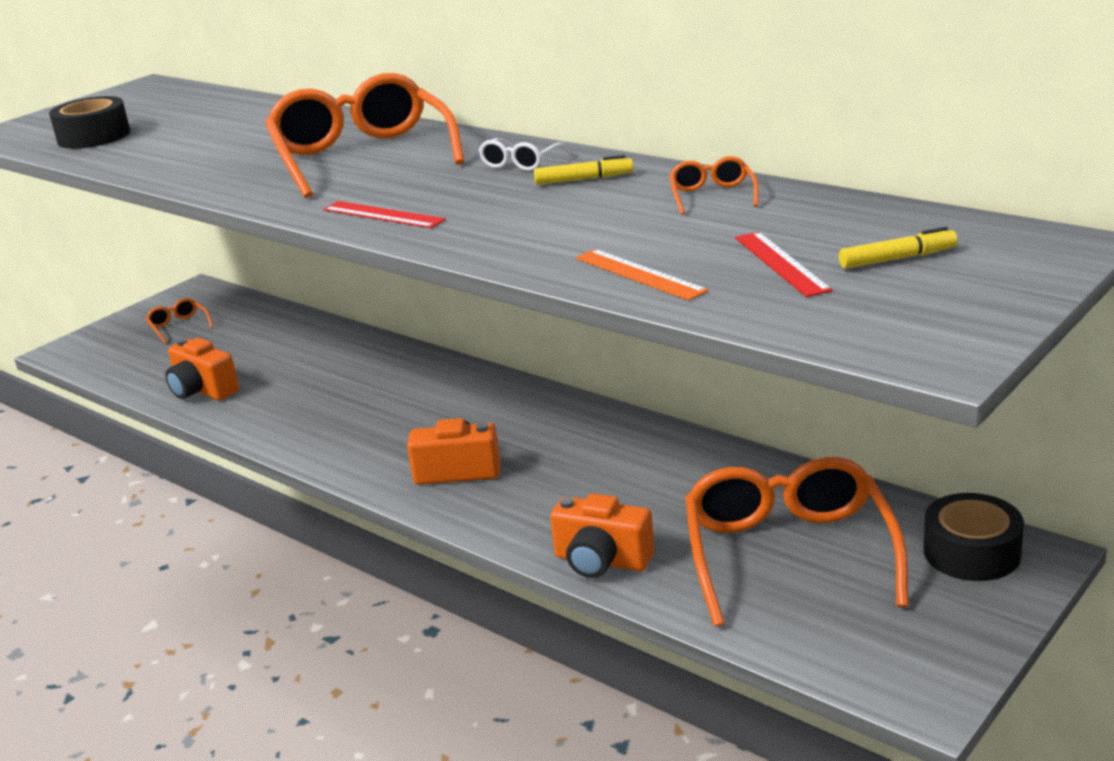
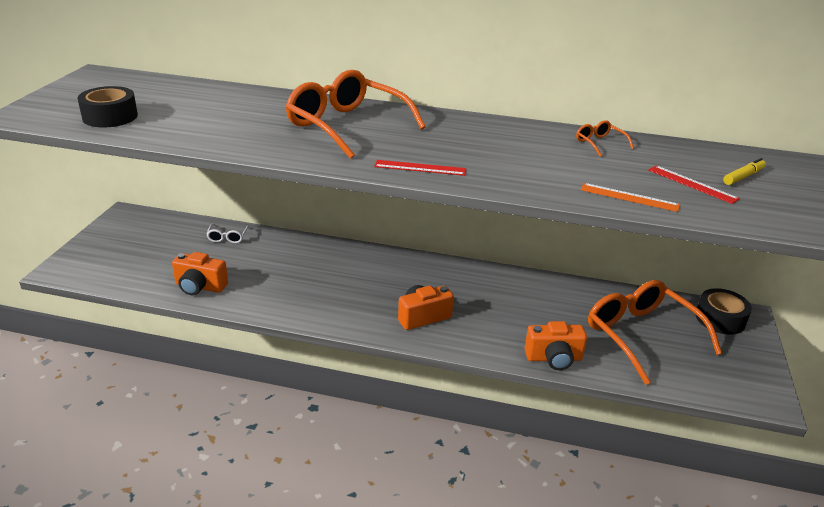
camera: 30 degrees left, 5 degrees up
orange glasses [146,298,213,343] -> none
white glasses [478,138,569,171] -> white glasses moved to [206,224,250,243]
yellow marker [534,155,633,185] -> none

